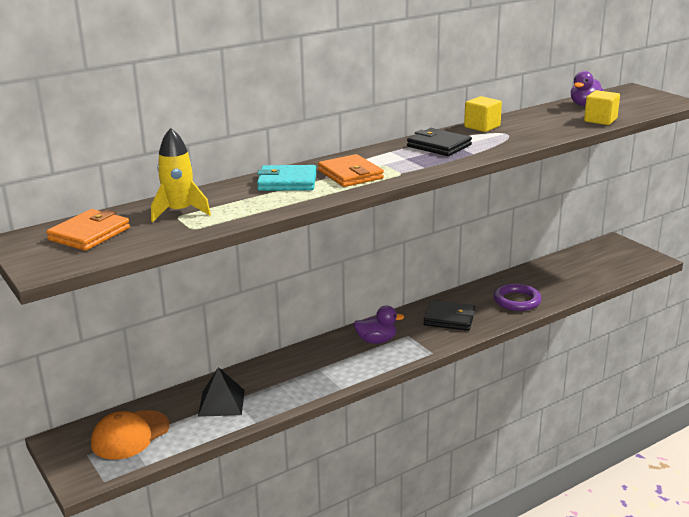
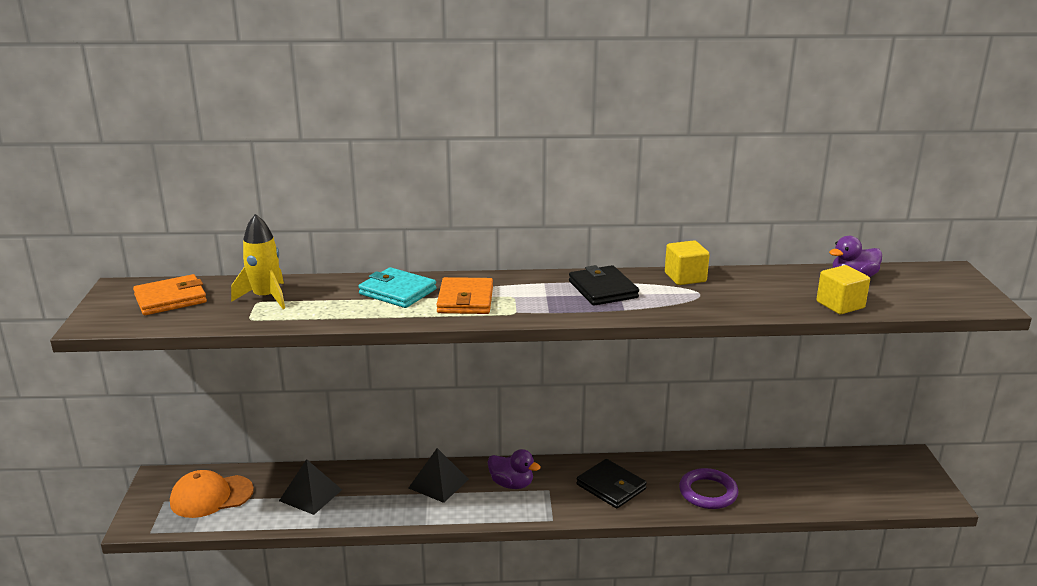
camera: 30 degrees right, 0 degrees up
none -> black pyramid [409,448,469,503]

